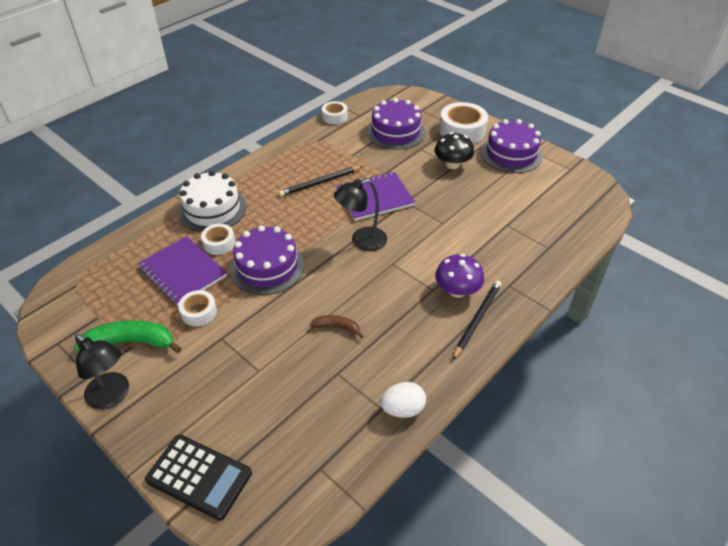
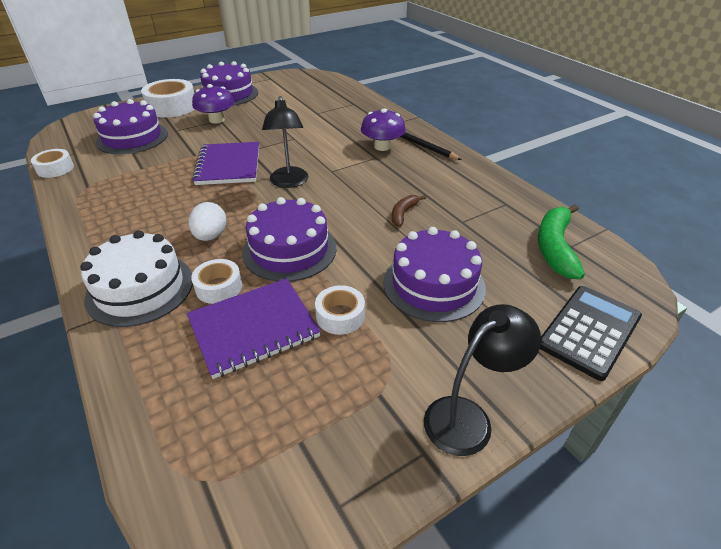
camera: 75 degrees left, 5 degrees down
green banana [74,320,182,353] -> green banana moved to [538,204,585,279]
black pencil [279,166,363,197] -> none
white egg [380,382,426,418] -> white egg moved to [188,202,226,241]
black mushroom [434,132,474,169] -> purple mushroom [192,84,234,123]
none -> purple cake [383,227,486,322]

